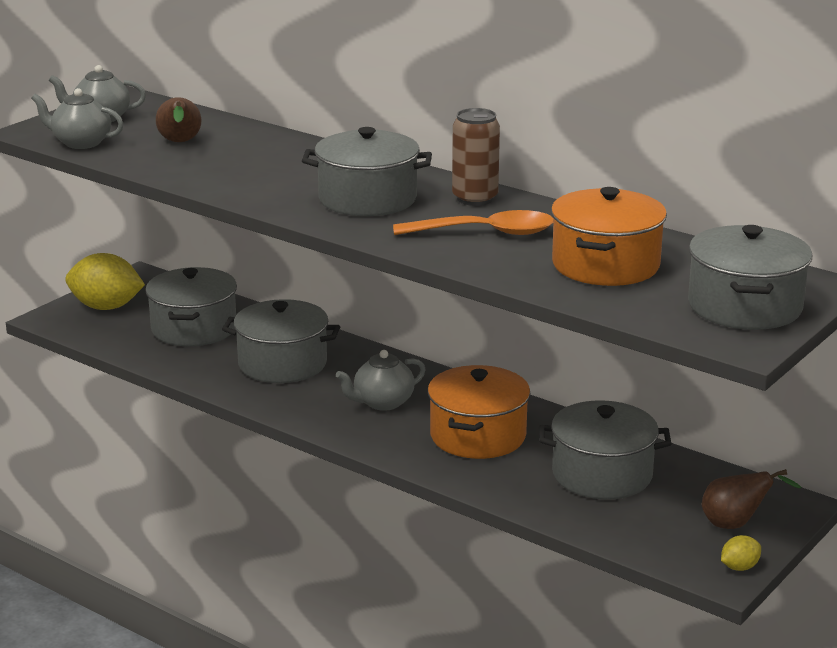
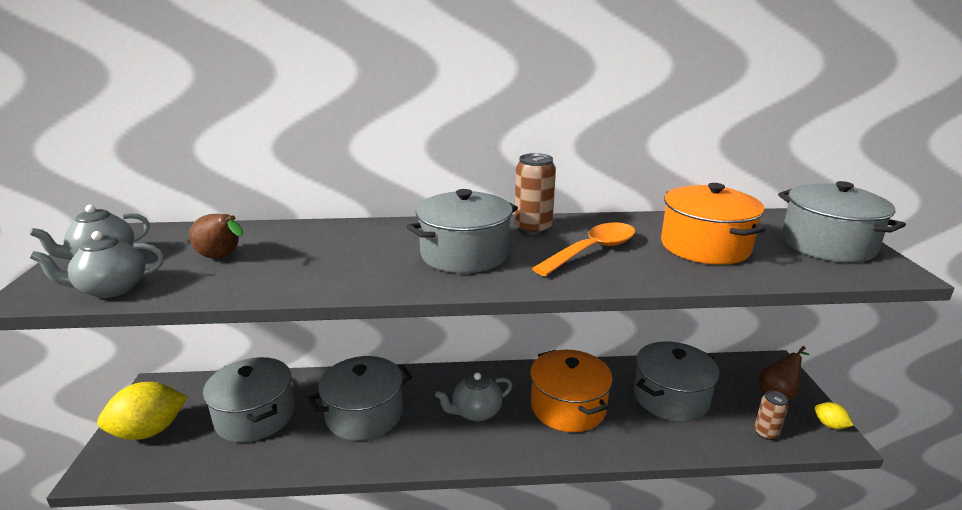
camera: 40 degrees left, 0 degrees up
grey teapot [336,350,426,411] -> grey teapot turned 45 degrees clockwise [435,372,513,422]
yellow lemon [721,535,761,571] -> yellow lemon turned 60 degrees counterclockwise [815,402,854,429]
none -> brown can [754,391,789,440]

